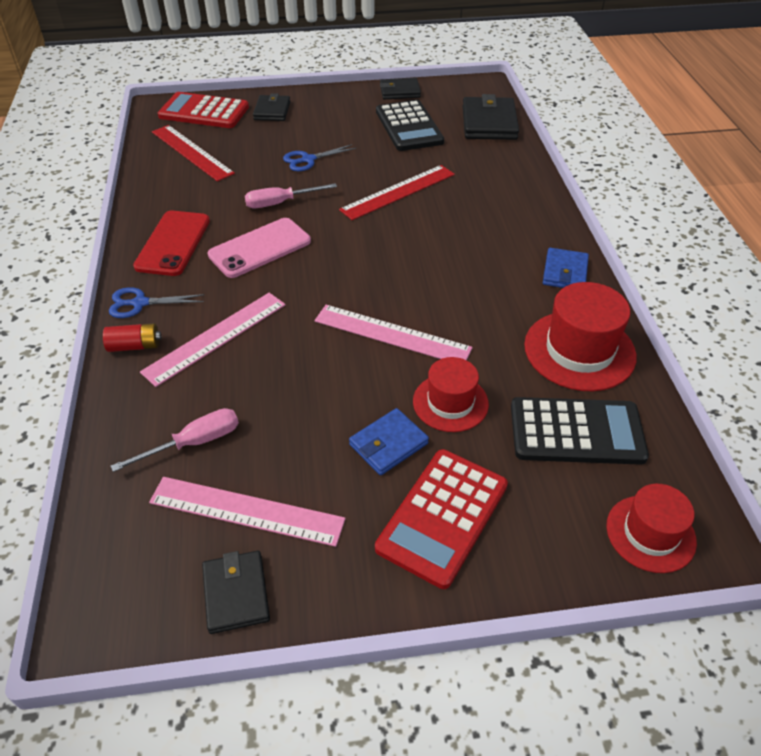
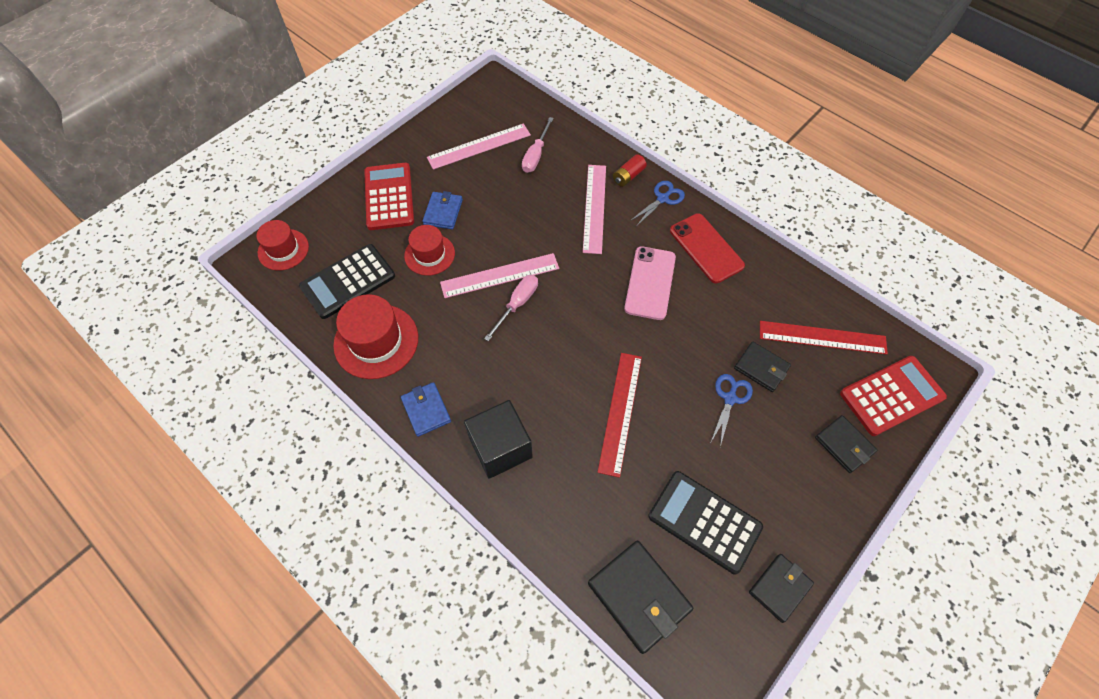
camera: 140 degrees right, 15 degrees up
black wallet [202,551,270,634] -> black wallet moved to [734,341,791,392]
pink screwdriver [245,183,337,208] -> pink screwdriver moved to [484,275,538,341]
none -> black cube [464,400,533,479]

